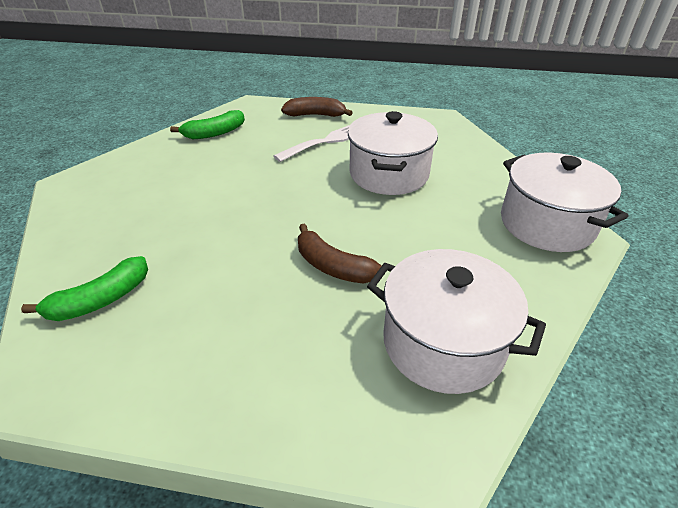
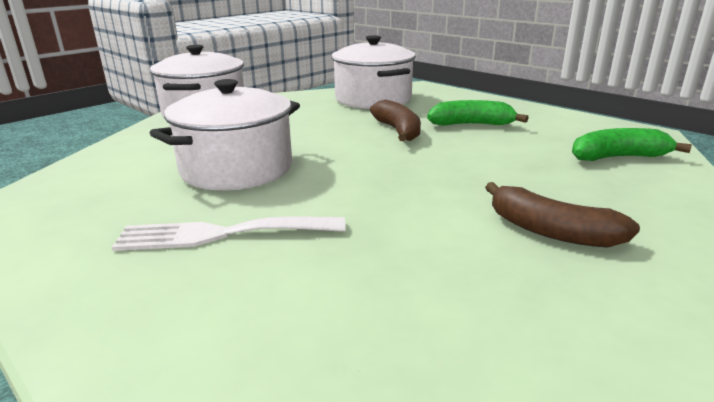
camera: 145 degrees left, 15 degrees down
green banana [170,110,245,139] -> green banana moved to [427,100,528,126]
brown banana [281,97,353,117] -> brown banana moved to [485,182,640,248]

